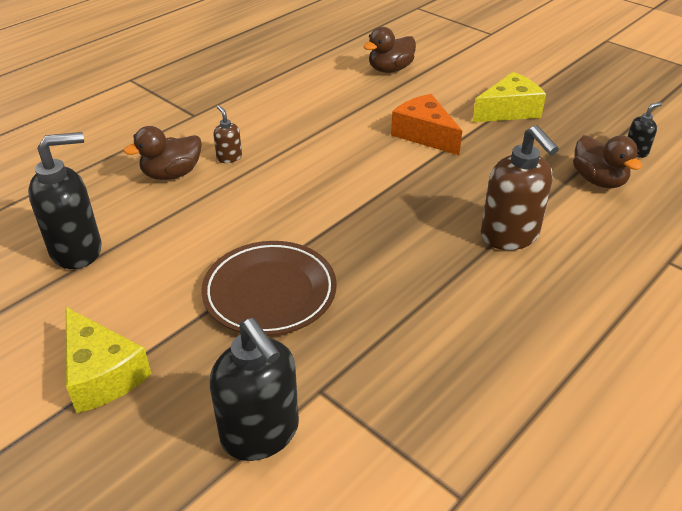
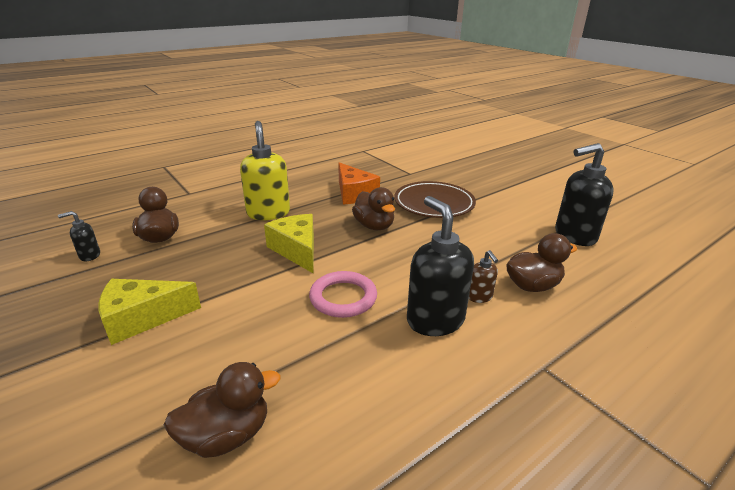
camera: 170 degrees left, 10 degrees down
yellow cheese [66,307,152,413] -> yellow cheese moved to [264,214,314,273]
black soap dispenser [209,318,299,461] -> black soap dispenser moved to [407,196,474,336]
orange cheese [391,94,462,155] -> orange cheese moved to [338,162,380,204]
brown soap dispenser [481,125,559,250] -> yellow soap dispenser [240,121,290,220]
none -> pink ring [309,271,377,318]
none -> brown duck [352,187,395,230]

